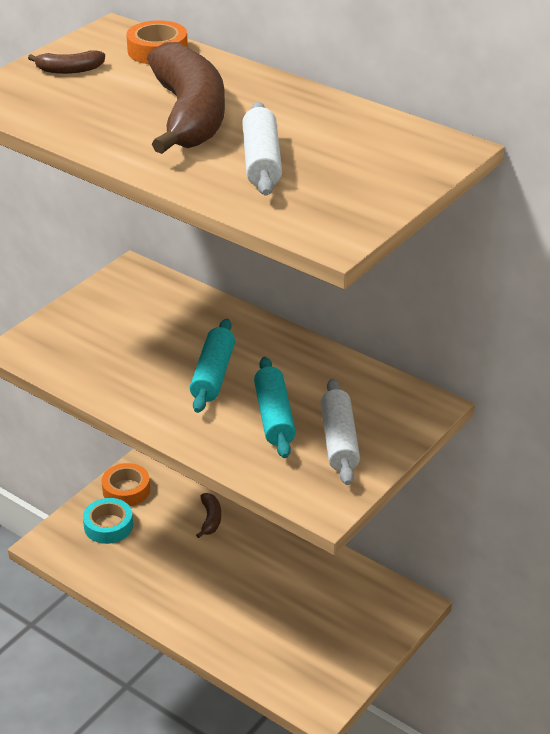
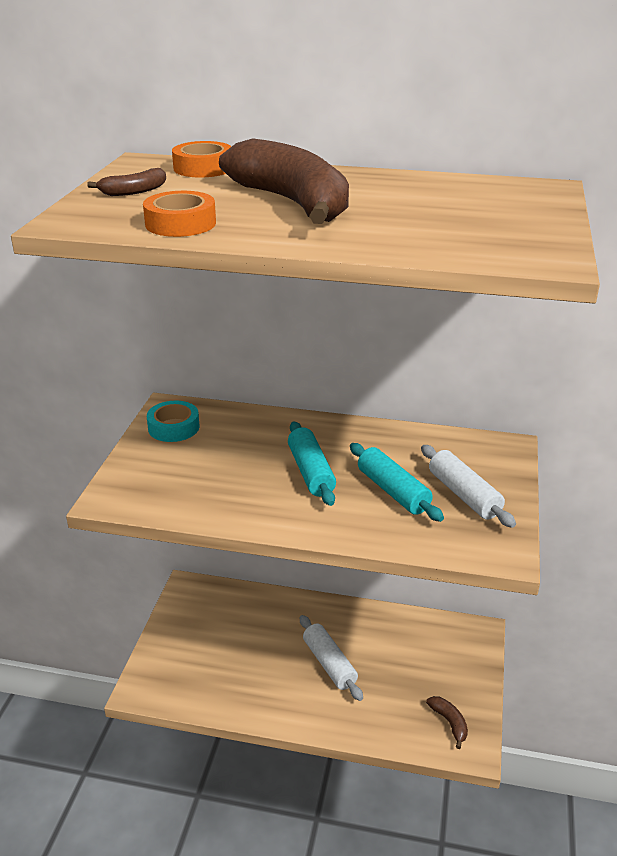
camera: 25 degrees left, 5 degrees down
turquoise tape [83,498,133,544] -> turquoise tape moved to [147,401,200,442]
orange tape [102,463,150,506] -> orange tape moved to [143,191,216,237]
brown banana [196,493,221,538] -> brown banana moved to [426,696,468,749]
white rolling pin [242,102,282,196] -> white rolling pin moved to [300,615,363,701]

